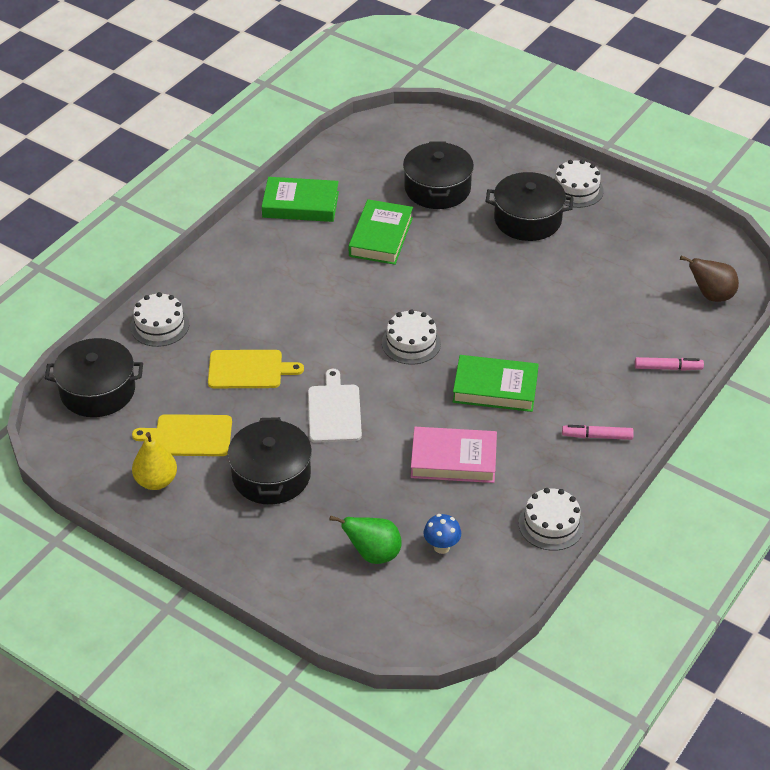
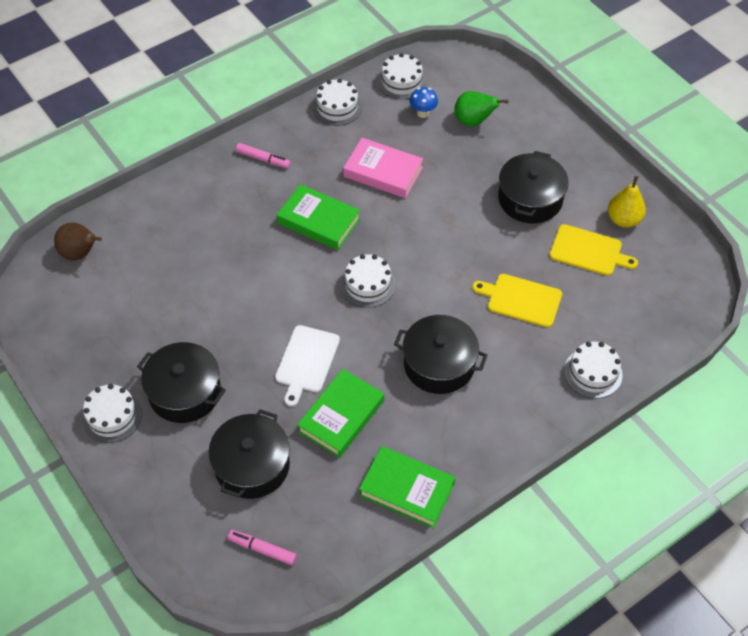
camera: 160 degrees left, 10 degrees up
black pot [45,338,143,417] -> black pot moved to [394,315,487,394]
white cutting board [308,369,362,443] -> white cutting board moved to [275,325,340,407]
pink marker [635,357,704,371] -> pink marker moved to [228,530,297,565]
none -> white cake [378,53,426,99]

